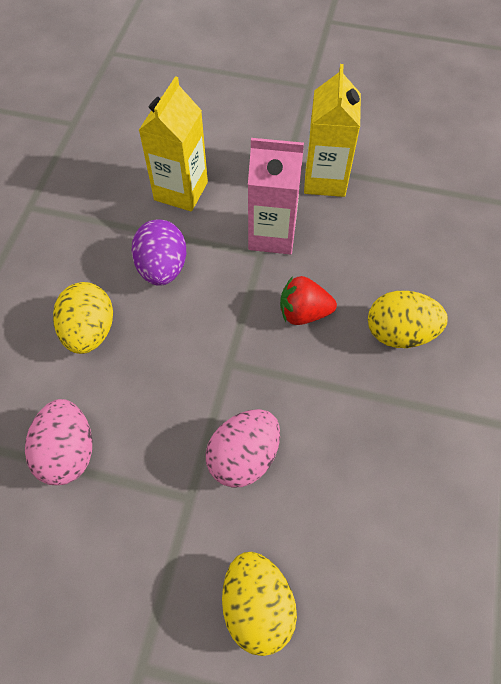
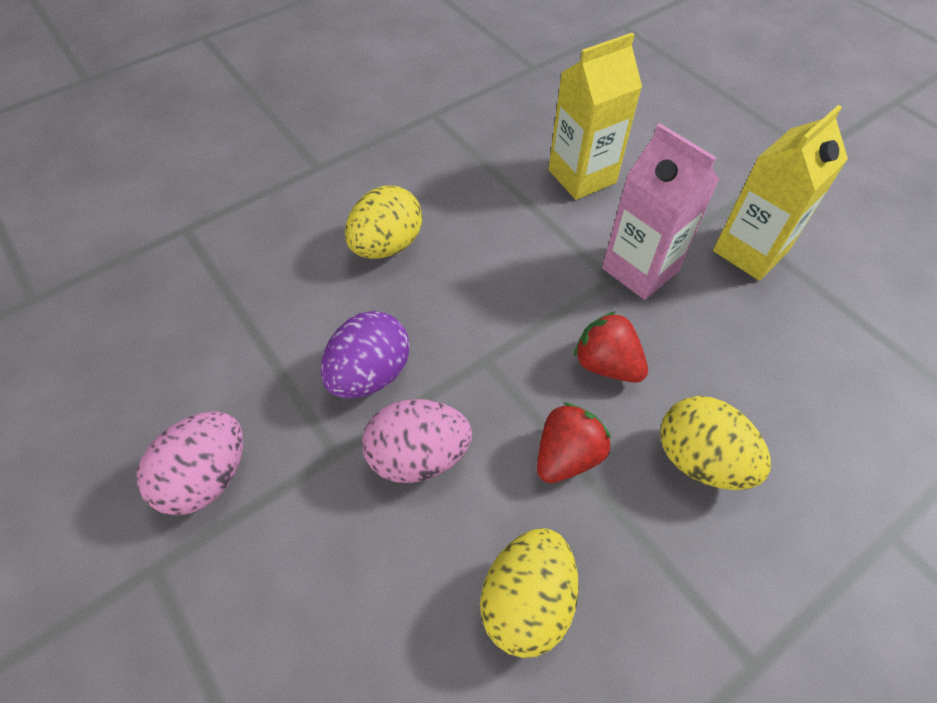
camera: 40 degrees right, 5 degrees down
pink egg [25,399,92,485] -> pink egg moved to [137,411,243,516]
purple egg [131,219,186,286] -> purple egg moved to [321,311,410,398]
yellow egg [222,552,297,656] -> yellow egg moved to [480,528,579,658]
none -> red strawberry [537,402,611,483]

